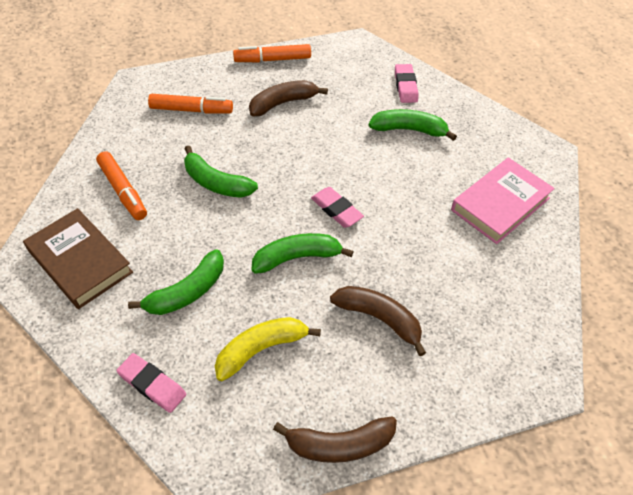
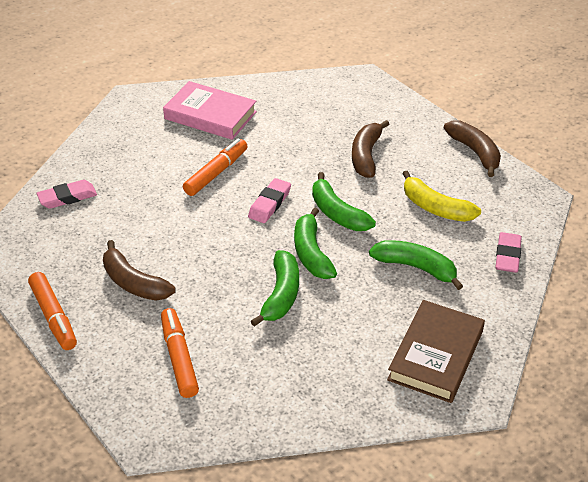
camera: 110 degrees left, 10 degrees down
orange marker [96,151,147,220] -> orange marker moved to [183,139,248,196]
green banana [369,109,457,141] -> green banana moved to [294,207,337,279]

